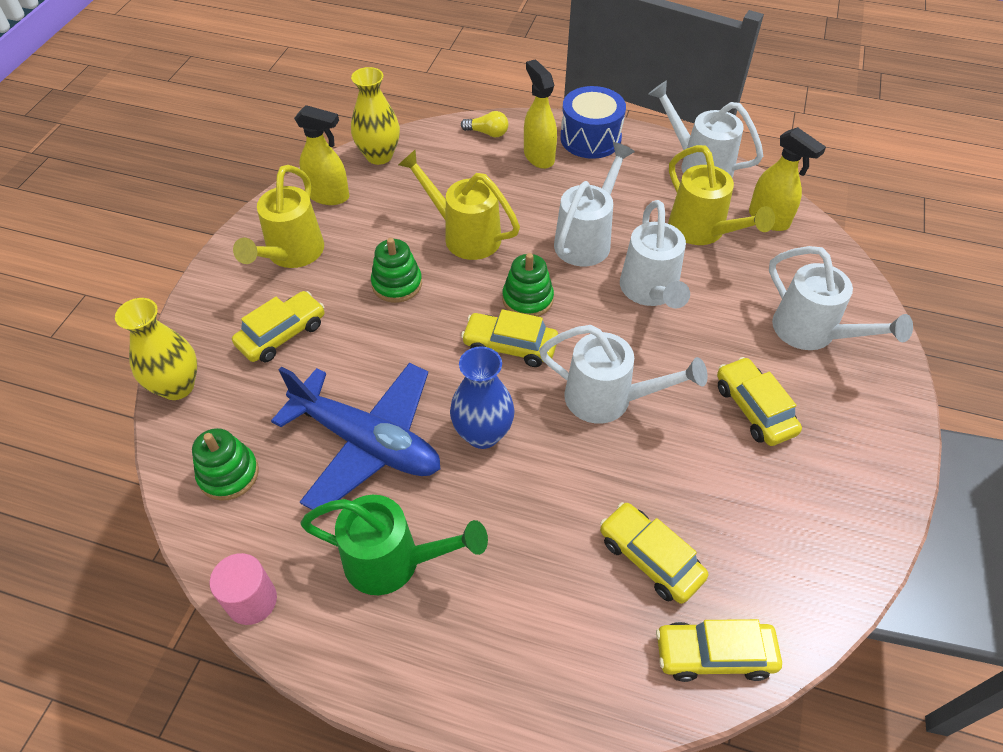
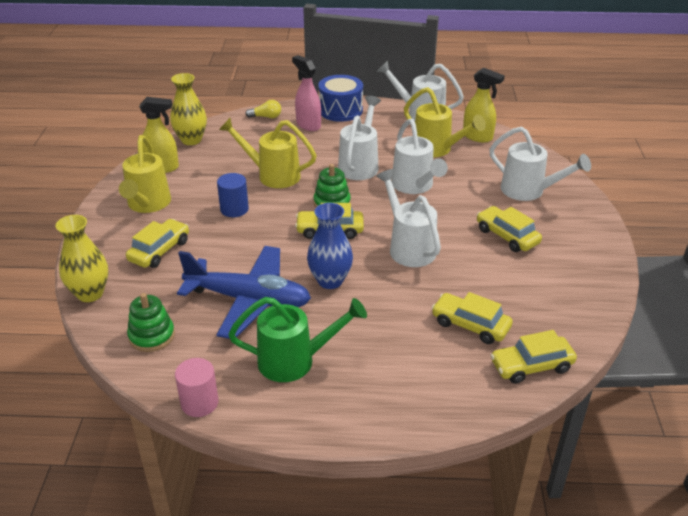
camera: 15 degrees left, 15 degrees down
green stacking toy [371,238,422,303] -> blue cylinder [217,173,249,217]
yellow spray bottle [524,59,557,169] -> pink spray bottle [292,55,321,131]
white watering can [539,325,708,424] -> white watering can turned 120 degrees counterclockwise [376,169,441,267]

